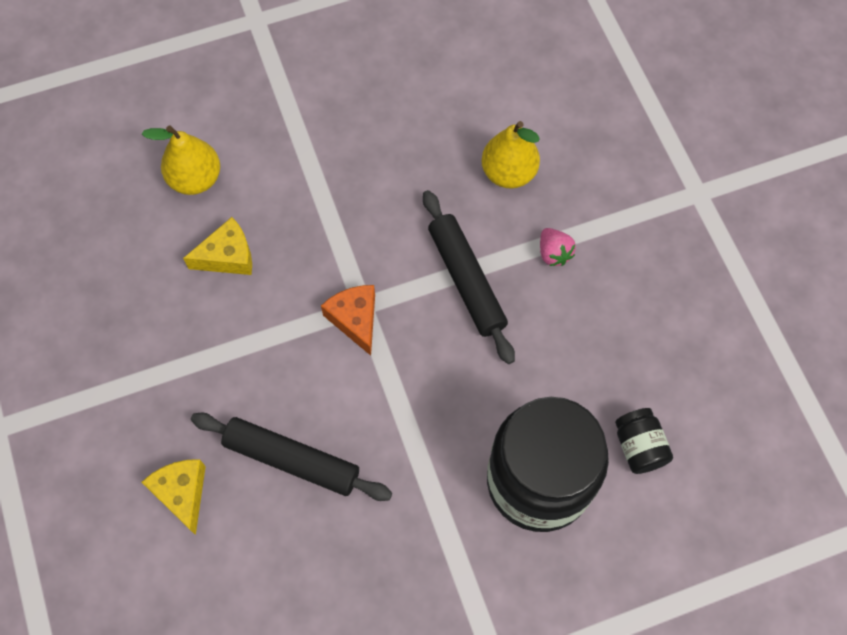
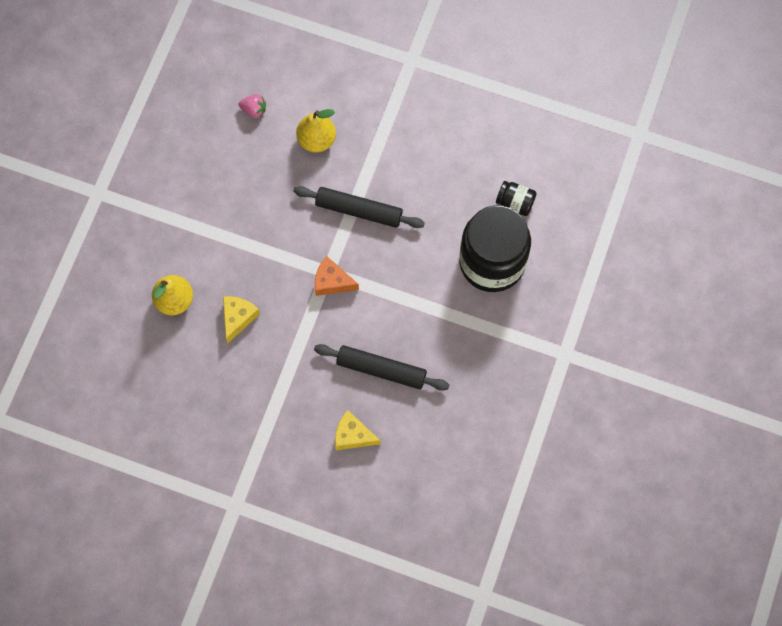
camera: 50 degrees left, 5 degrees up
black rolling pin [191,413,392,501] -> black rolling pin turned 45 degrees clockwise [314,344,449,391]
pink strawberry [540,228,576,266] -> pink strawberry moved to [239,94,266,118]

